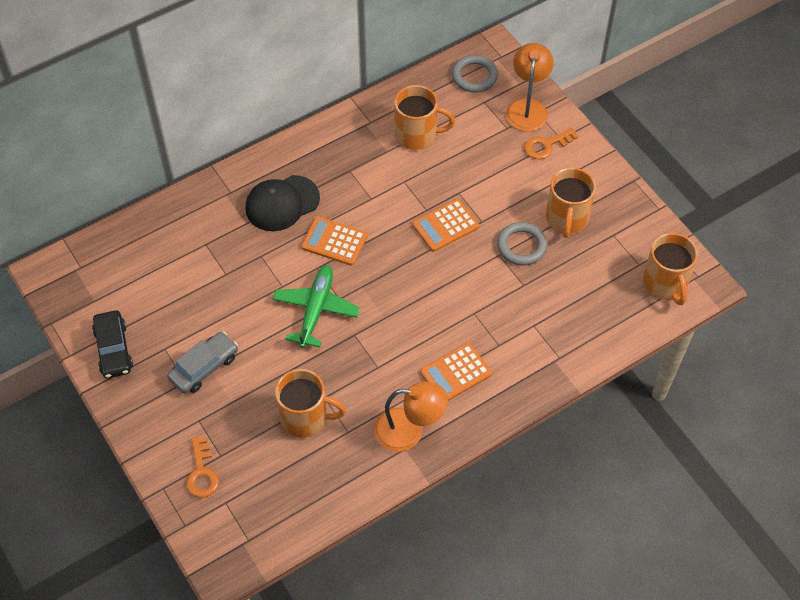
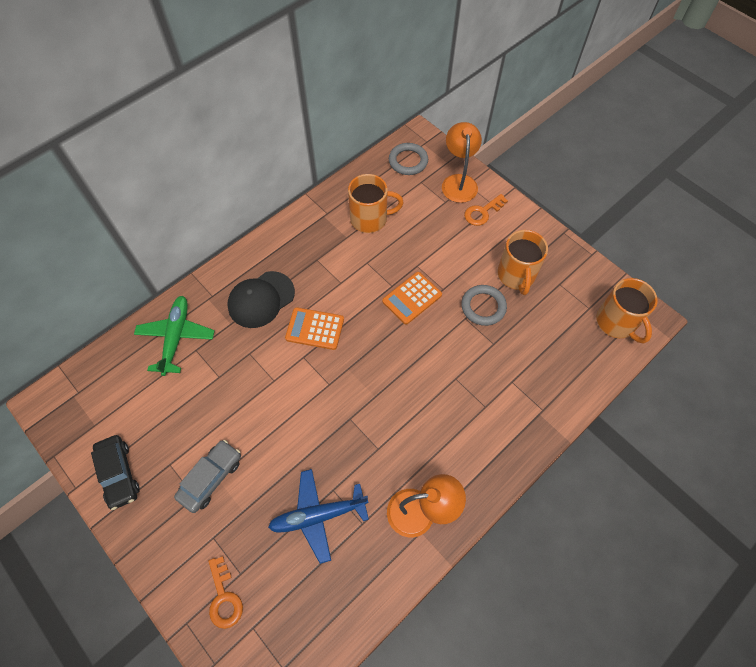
camera: 10 degrees left, 5 degrees up
green plane [273,265,360,348] -> green plane moved to [134,296,215,376]
orange mug [275,369,346,438] -> blue plane [268,469,369,564]
orange calculator [421,343,492,401] -> none

